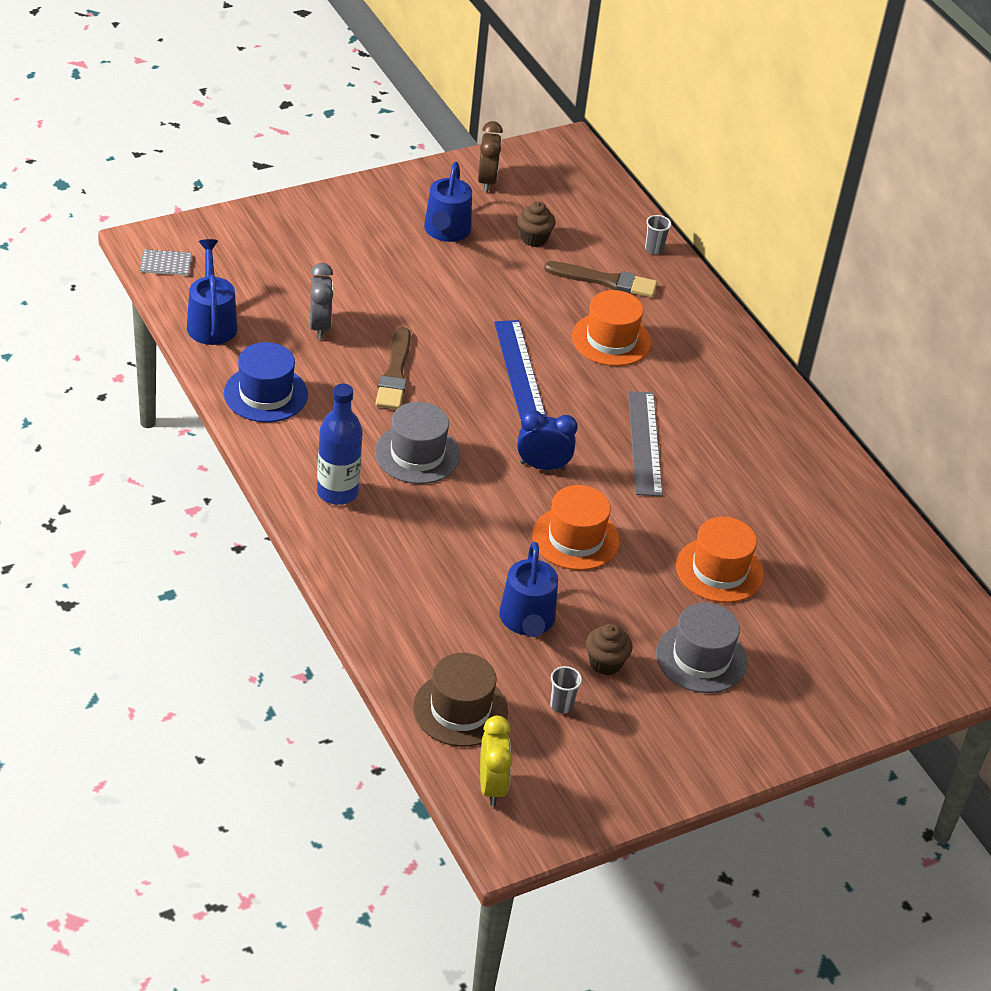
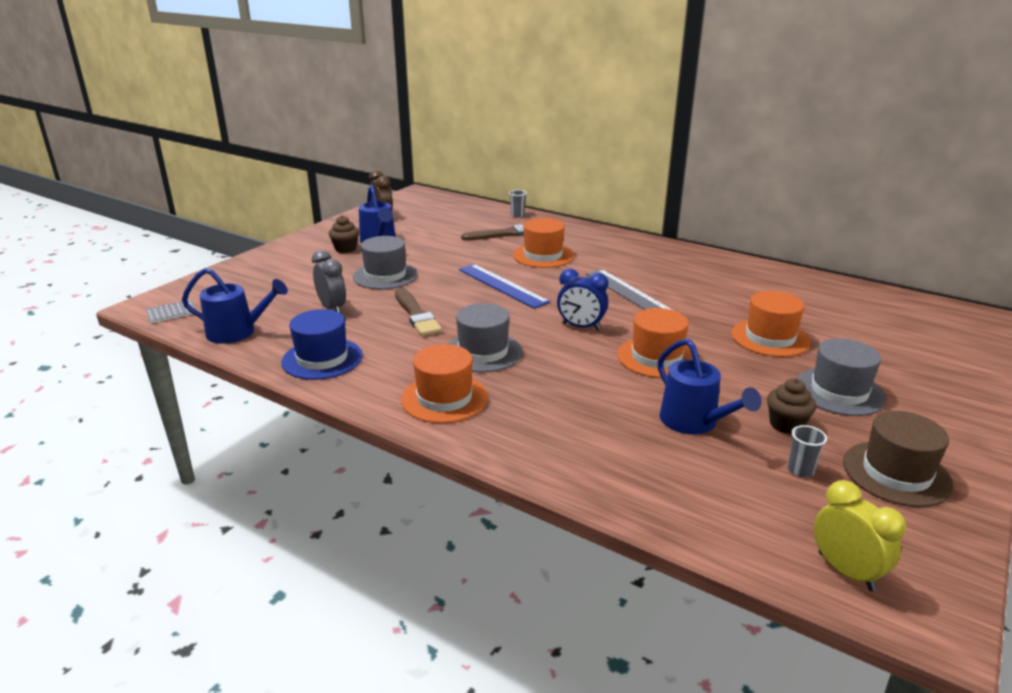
camera: 25 degrees left, 15 degrees down
blue watering can [187,239,238,345] -> blue watering can turned 135 degrees clockwise [182,268,288,344]
blue bottle [317,383,363,505] -> orange hat [401,344,488,423]
brown hat [413,653,508,747] -> brown hat moved to [843,411,954,507]
brown cupcake [517,201,556,247] -> brown cupcake moved to [329,215,359,253]
blue clock [517,410,578,470] -> blue clock turned 135 degrees counterclockwise [557,269,608,330]
none -> grey hat [353,236,418,289]

